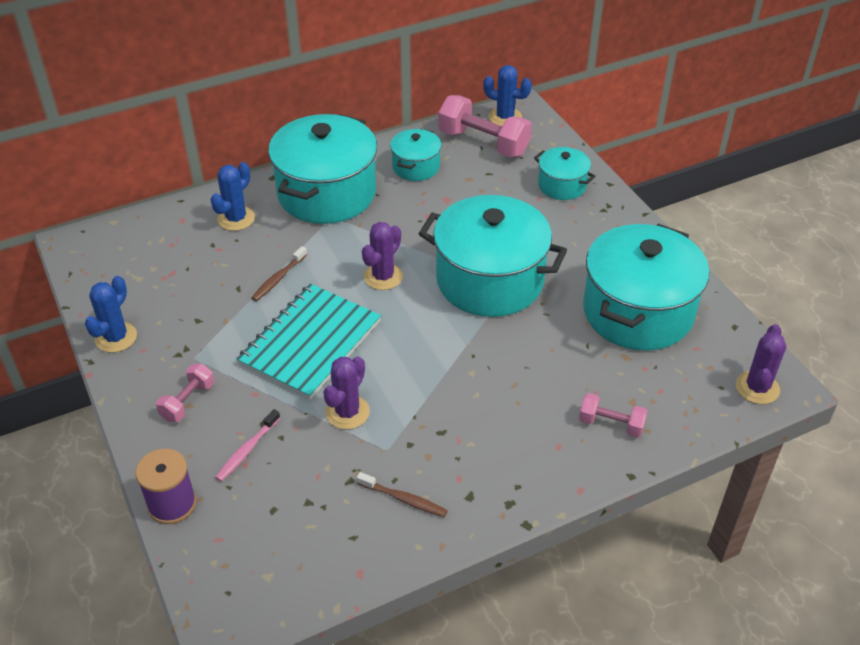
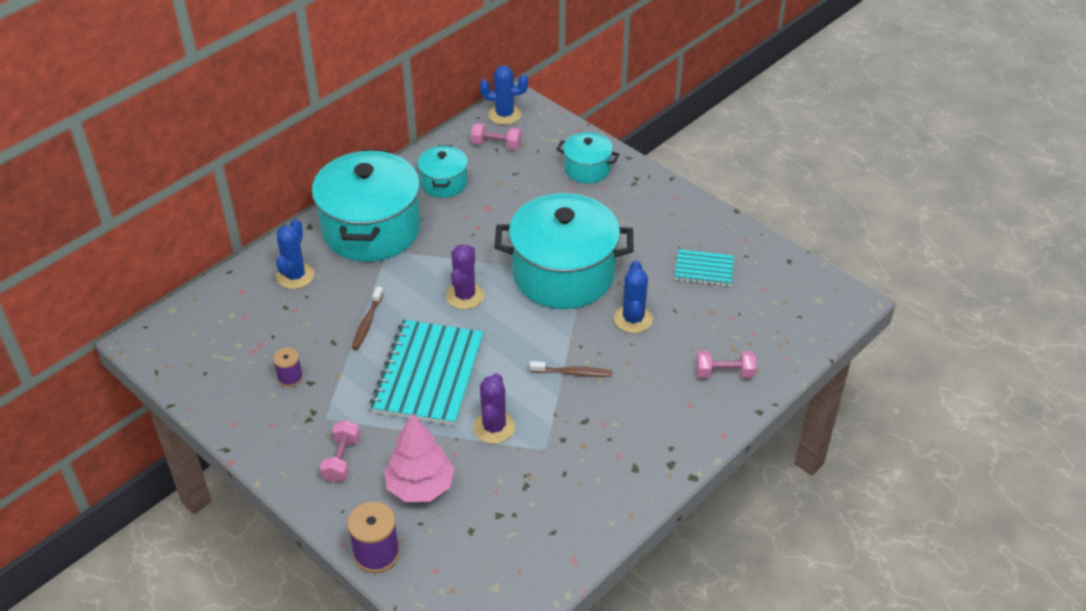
camera: 20 degrees left, 0 degrees up
blue cactus [85,276,137,353] -> blue cactus moved to [614,260,653,333]
pink toothbrush [215,409,280,481] -> pink tree [384,413,455,502]
brown toothbrush [357,472,448,517] -> brown toothbrush moved to [530,361,612,377]
pink dumbbell [438,95,532,158] -> pink dumbbell [471,123,521,150], size x0.55
turquoise pot [583,224,709,350] -> turquoise notebook [675,249,734,286]
purple cactus [736,324,786,404] -> none
none -> purple spool [273,348,303,387]

